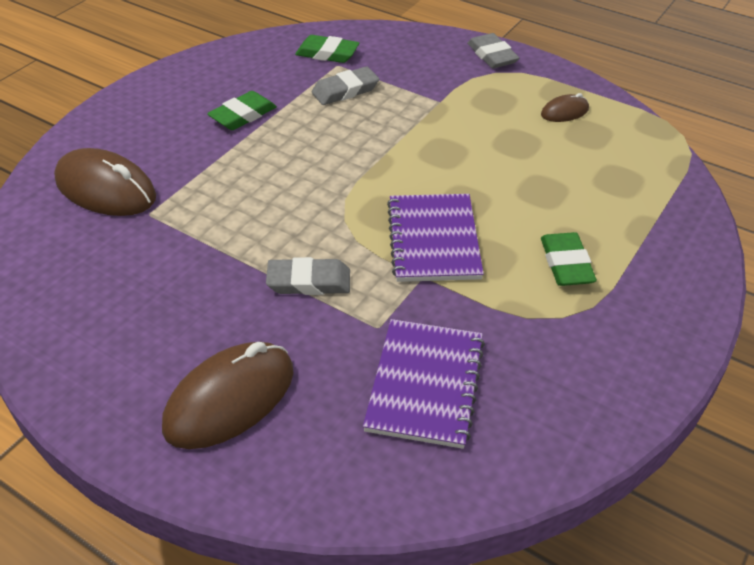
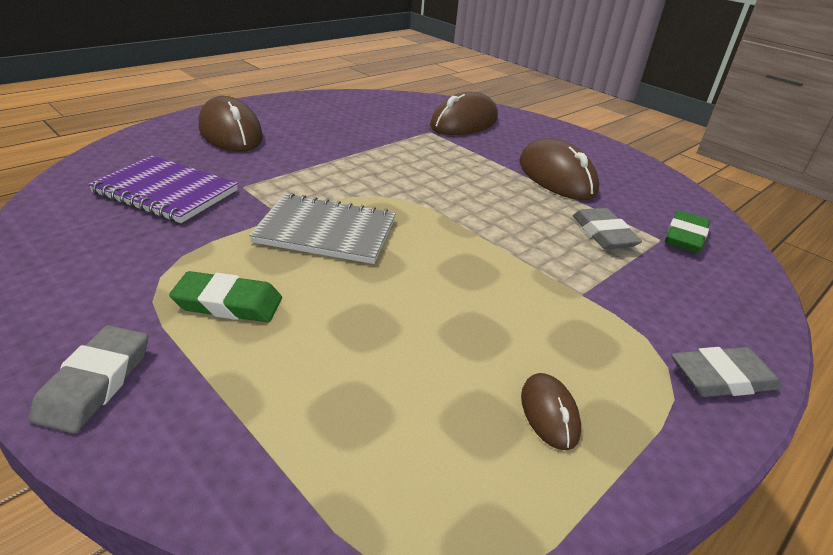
camera: 100 degrees right, 10 degrees down
green eraser [207,91,277,130] -> brown mouse [519,138,599,200]
grey eraser [266,257,350,295] -> grey eraser moved to [29,325,148,433]
purple notebook [387,194,484,282] -> grey notebook [249,193,396,264]

